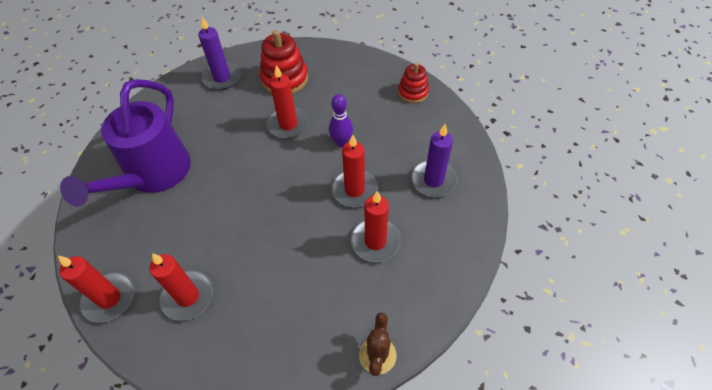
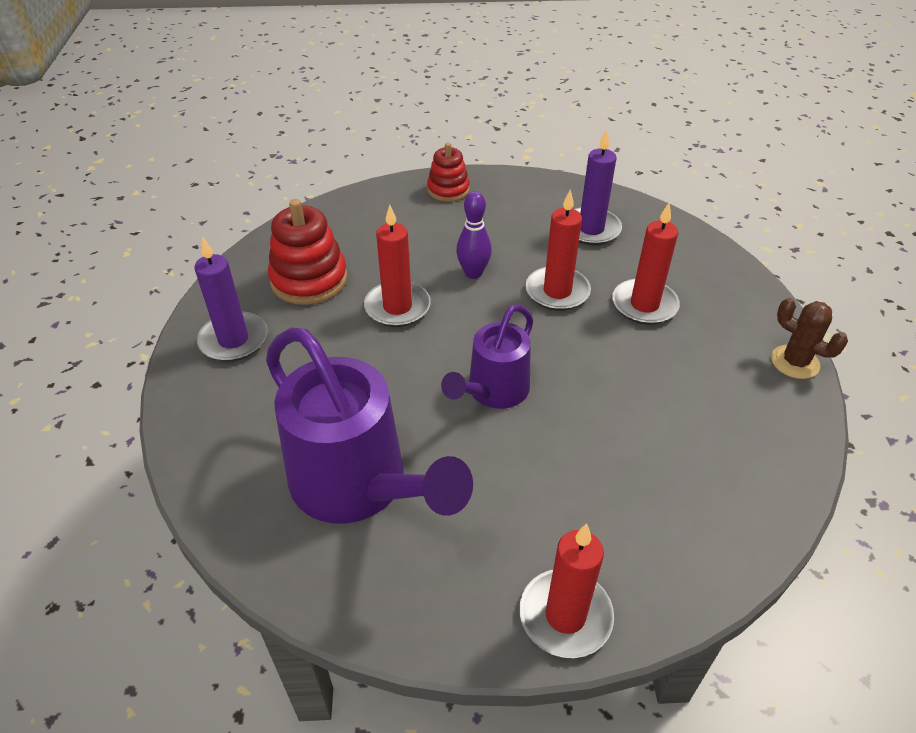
camera: 60 degrees left, 10 degrees down
red candle [149,253,213,321] -> none
none -> purple watering can [441,304,533,409]

